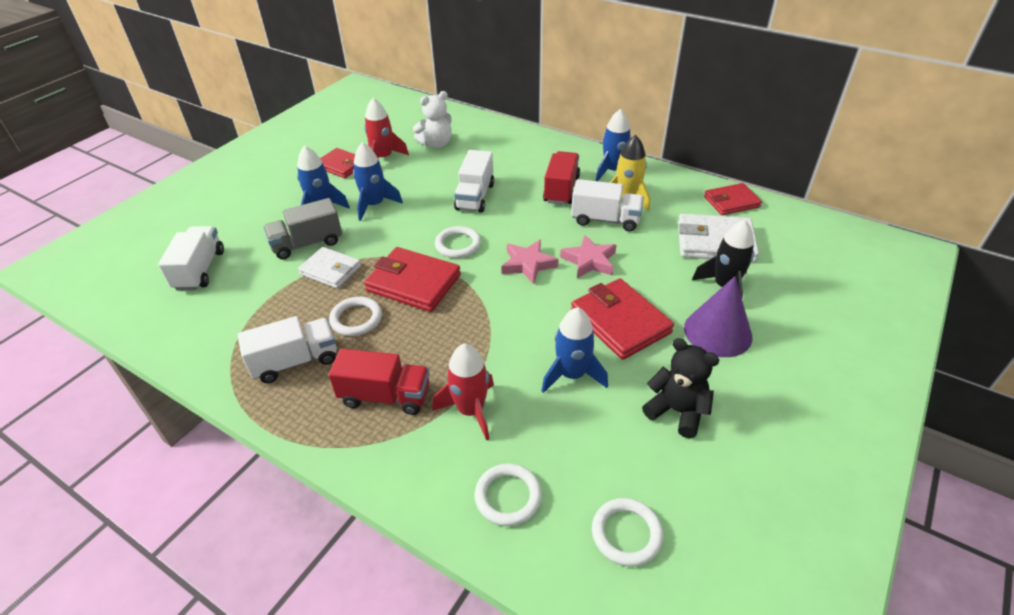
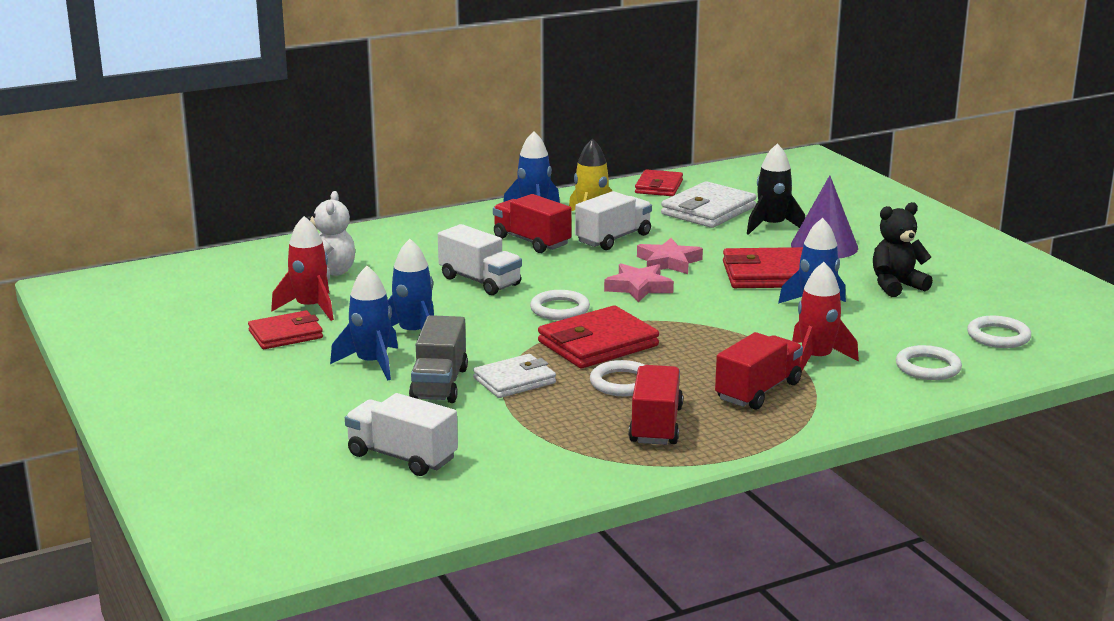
camera: 60 degrees left, 20 degrees down
white truck [238,316,337,383] -> red truck [629,365,683,445]

